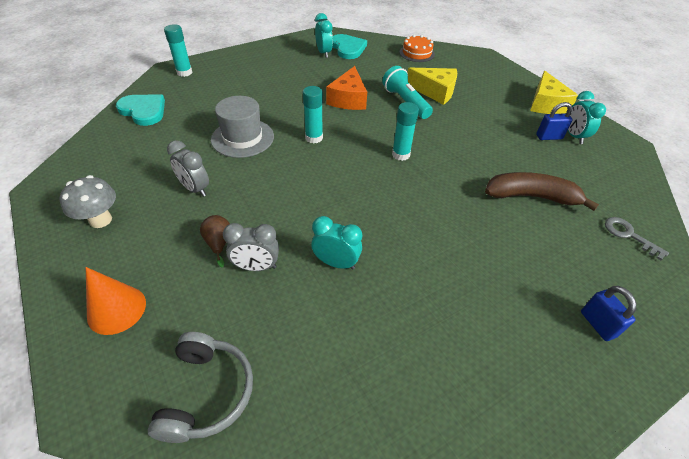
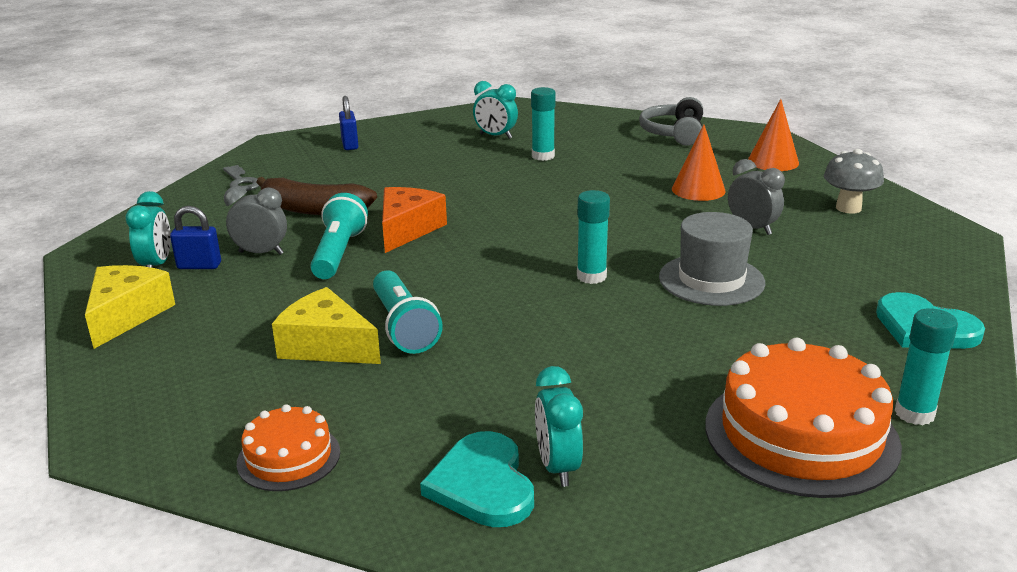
camera: 170 degrees left, 20 degrees down
brown pear [200,215,230,268] -> orange cone [672,124,725,201]
grey clock [223,223,279,271] -> grey clock moved to [224,186,287,255]
turquoise clock [311,216,362,270] -> turquoise clock moved to [473,81,518,139]
orange cheese [326,66,367,110] -> orange cheese moved to [382,187,447,253]
turquoise glue stick [392,102,419,161] -> turquoise glue stick moved to [531,87,556,161]
none -> turquoise flashlight [310,193,368,279]
none -> orange cake [705,338,902,498]

